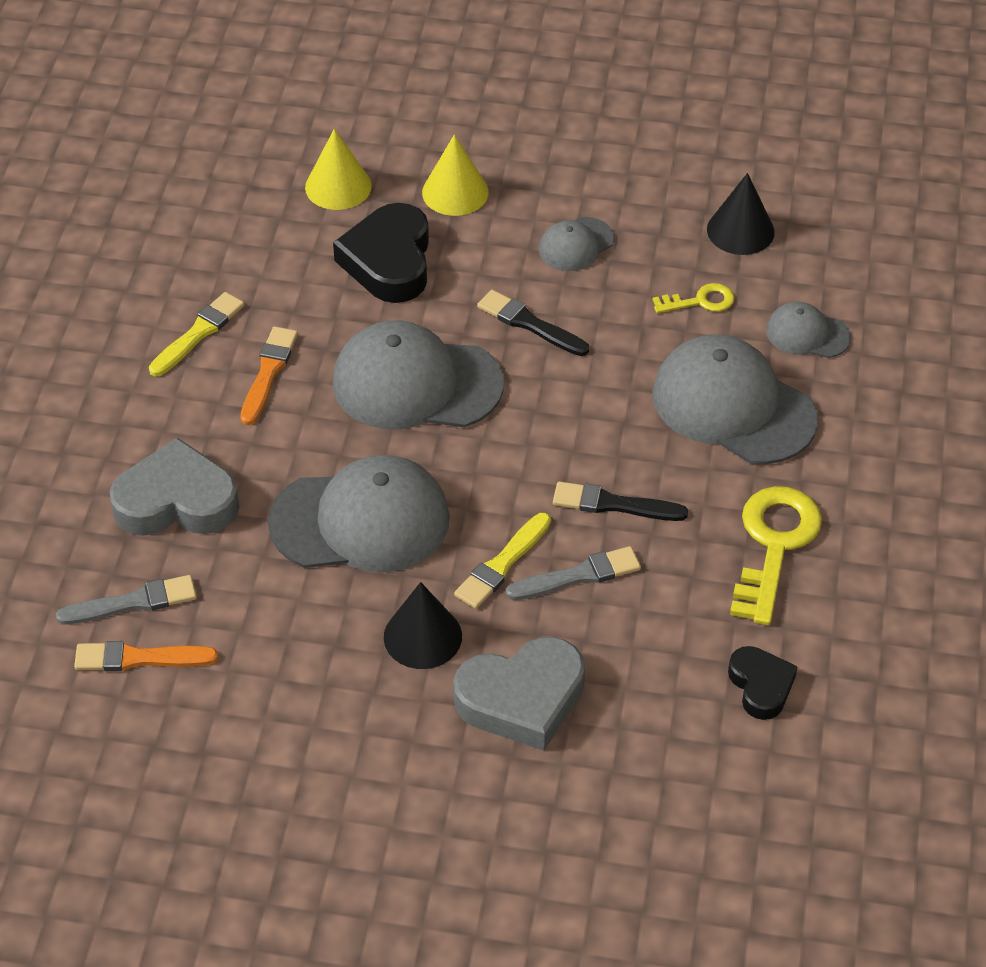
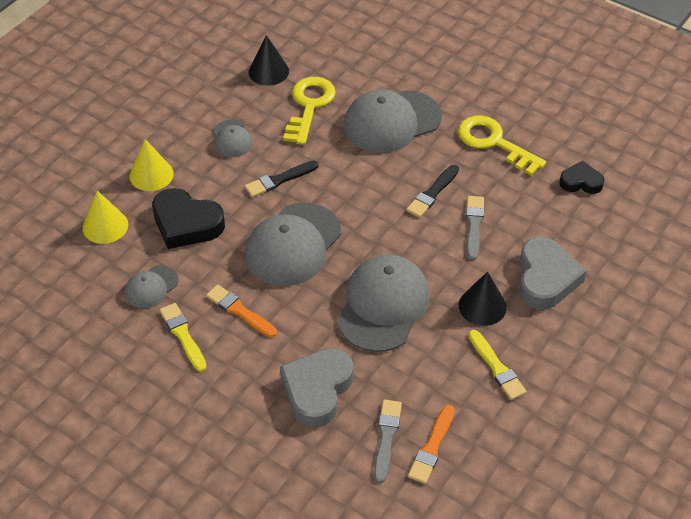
camera: 65 degrees left, 0 degrees up
yellow brush [454,513,551,609] -> yellow brush moved to [468,330,527,400]
yellow key [653,283,734,313] -> yellow key [283,77,336,145], size x1.92
grey cap [766,302,851,358] -> grey cap moved to [125,265,178,308]

